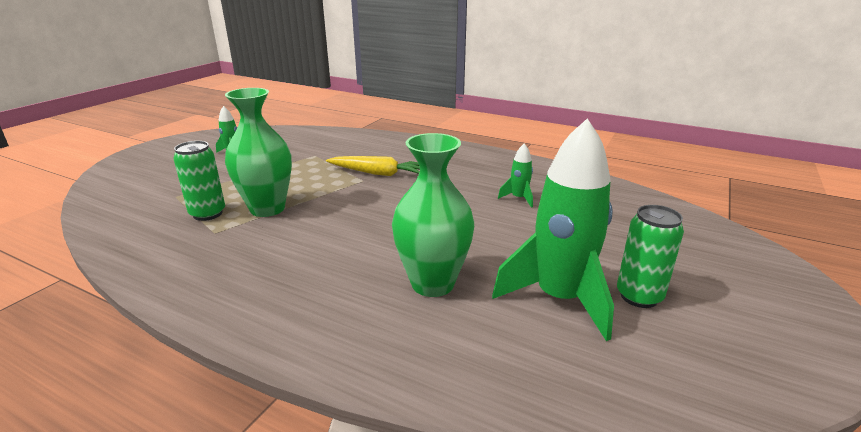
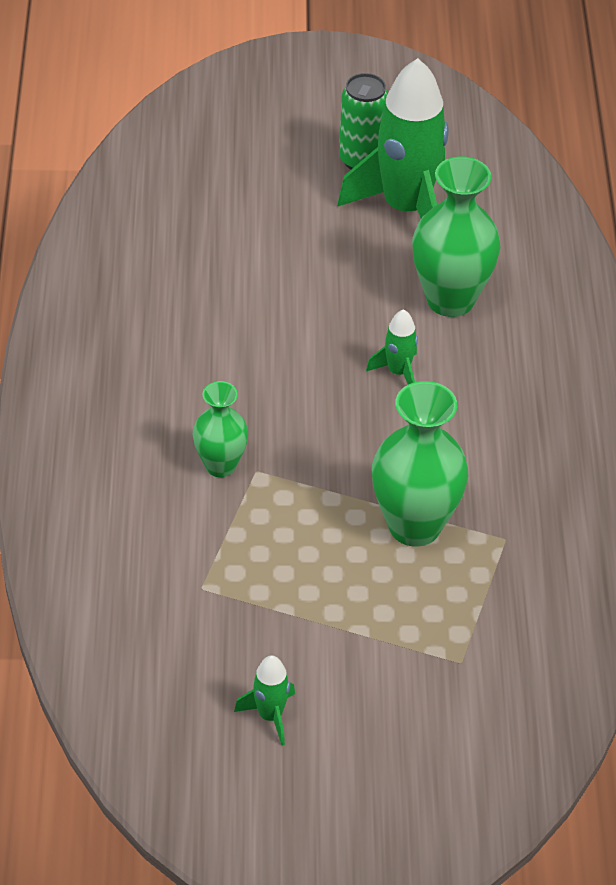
camera: 120 degrees left, 20 degrees up
green can [173,141,225,221] -> none
yellow carrot [326,156,420,176] -> green vase [193,381,248,477]
green rocket [498,143,533,208] -> green rocket moved to [366,309,418,384]

